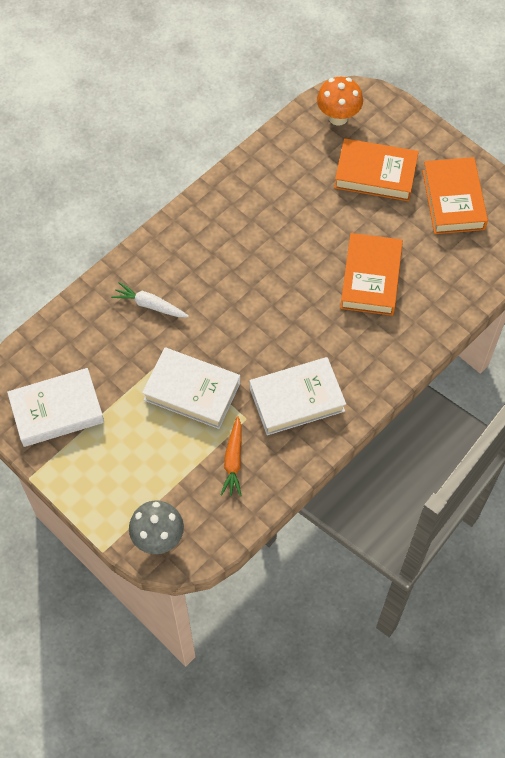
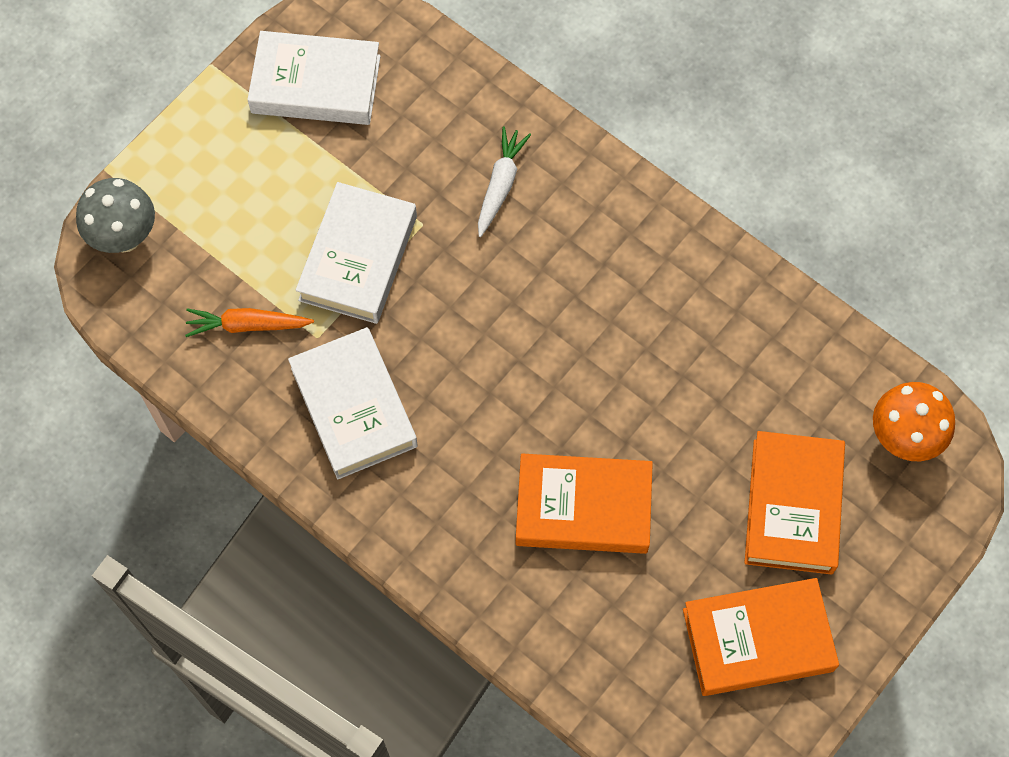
camera: 85 degrees right, 5 degrees up
white book [7,368,104,447] -> white book turned 60 degrees counterclockwise [247,31,381,125]

